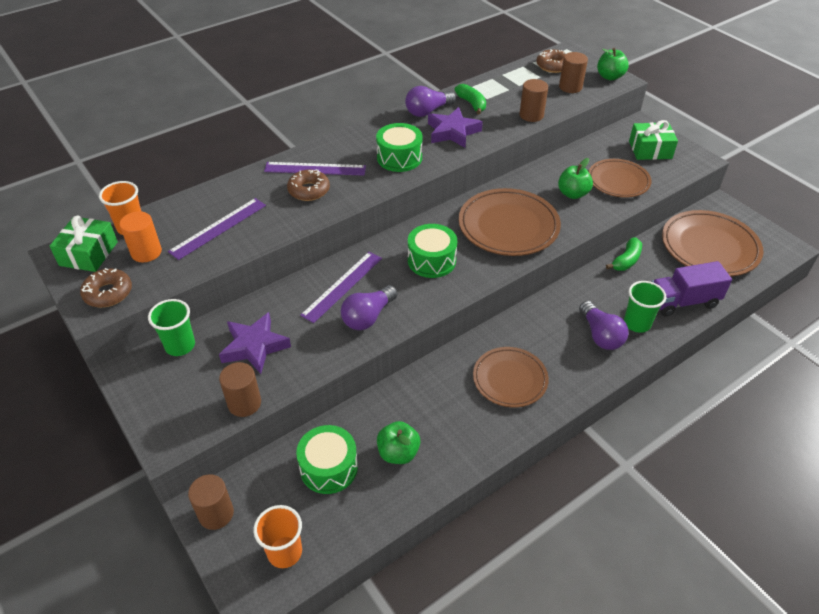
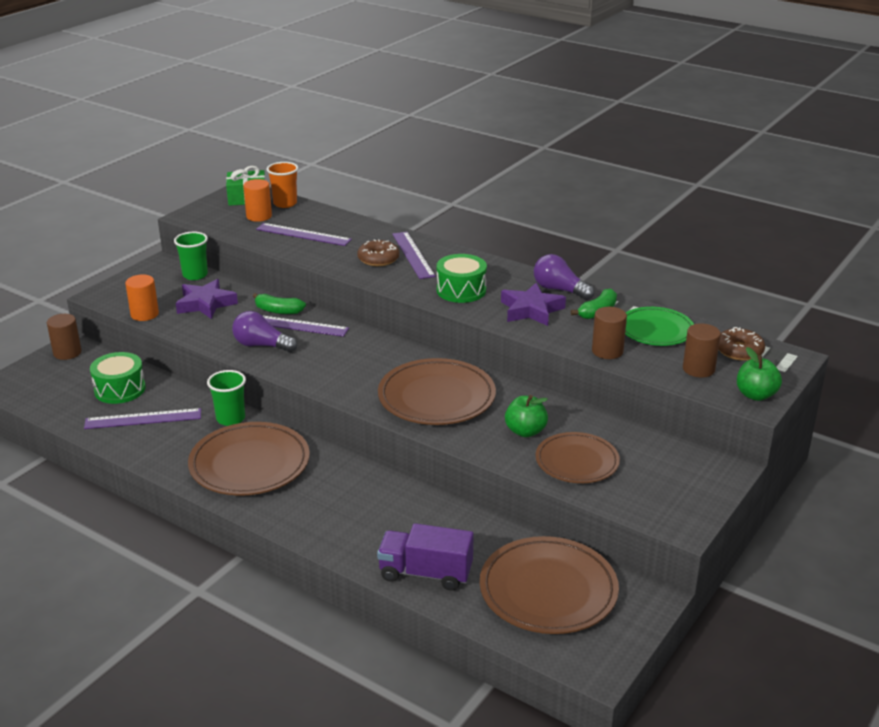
camera: 70 degrees right, 15 degrees down
brown donut [80,268,132,307] -> none
brown cylinder [219,362,261,417] -> orange cylinder [125,274,159,321]
orange cup [253,505,302,568] -> none
green apple [377,421,420,464] -> purple ruler [84,408,201,429]
green drum [408,224,457,278] -> none
brown plate [473,347,549,407] -> brown plate [188,422,310,496], size x1.52
purple light bulb [579,301,628,350] -> none
green banana [606,238,642,271] -> green banana moved to [253,293,306,314]
green cup [624,281,666,333] -> green cup moved to [207,370,246,426]
green gift [629,120,678,160] -> none
purple truck [652,261,732,316] -> purple truck turned 45 degrees counterclockwise [377,523,474,591]
none -> green plate [625,307,694,346]

